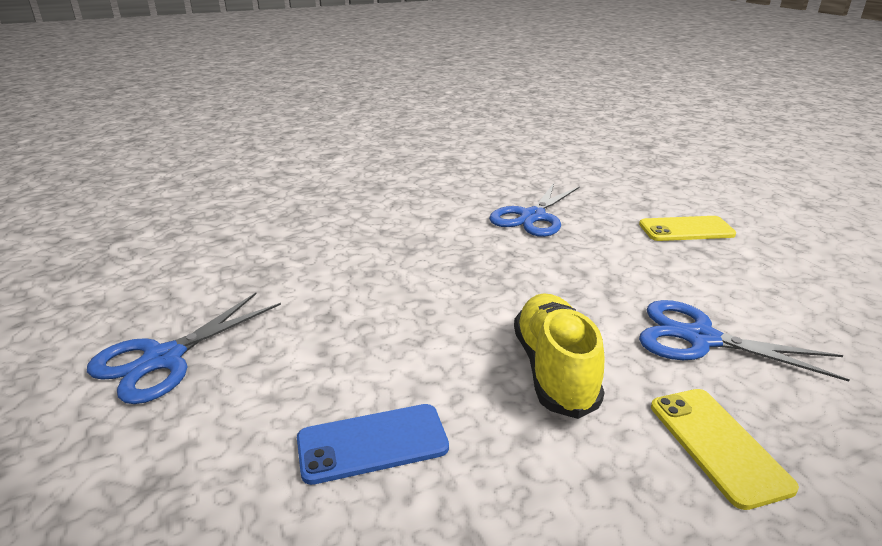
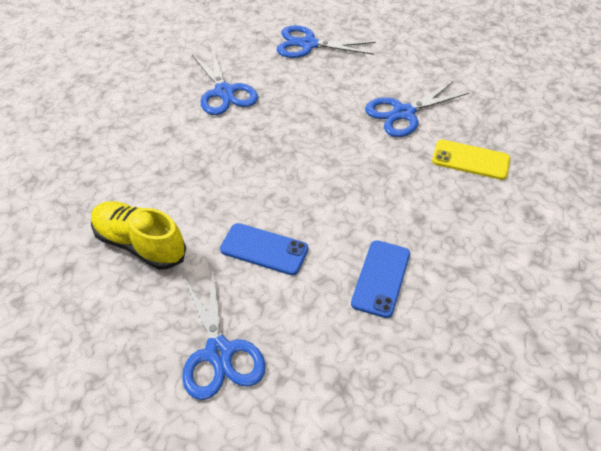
camera: 55 degrees left, 20 degrees up
yellow shoe [514,293,605,419] -> yellow shoe moved to [91,201,186,270]
yellow phone [639,216,736,241] -> blue scissors [277,25,376,58]
none -> blue phone [220,223,308,275]

